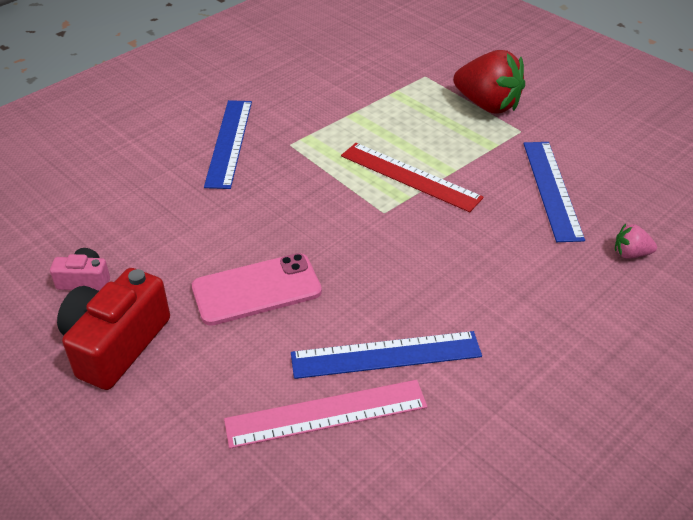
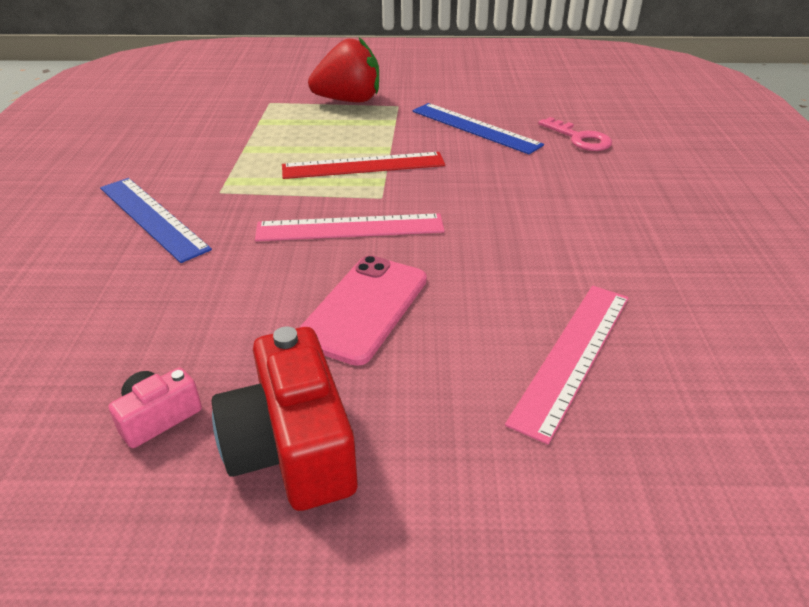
camera: 45 degrees left, 5 degrees down
blue ruler [291,331,482,379] -> none
pink strawberry [615,224,657,258] -> pink key [538,117,612,151]
none -> pink ruler [255,213,445,241]

